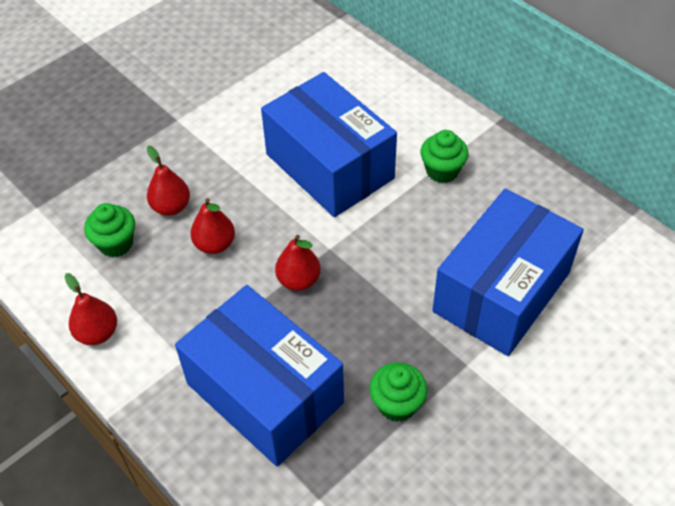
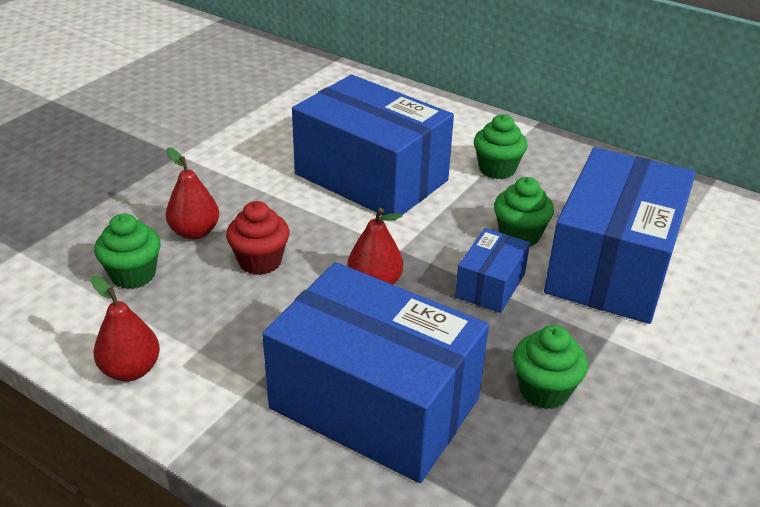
camera: 15 degrees left, 15 degrees down
red pear [190,198,235,254] -> red cupcake [226,201,290,275]
none -> blue box [455,228,530,313]
none -> green cupcake [494,177,554,246]

